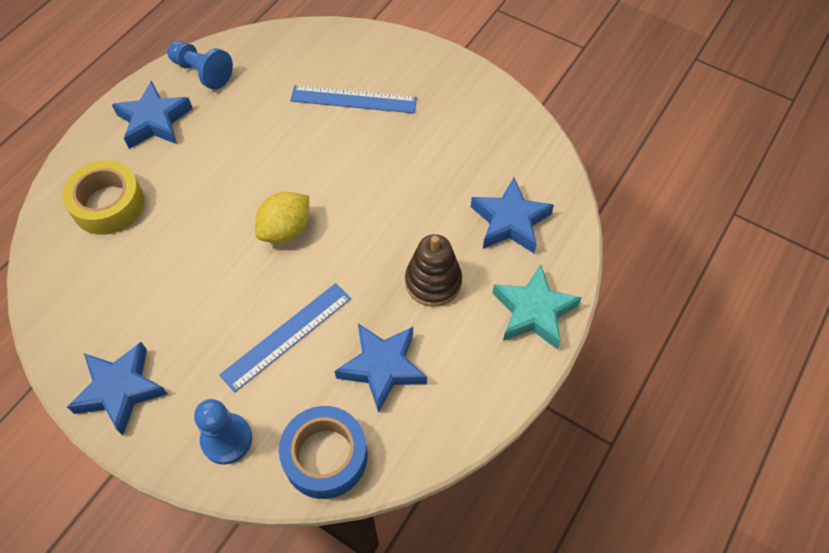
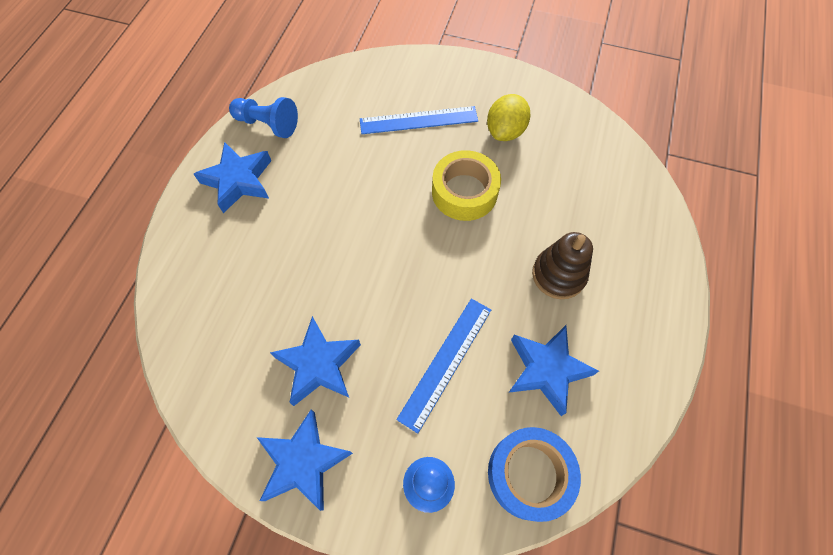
camera: 15 degrees left, 5 degrees up
yellow tape [62,160,144,235] -> yellow tape moved to [432,150,501,221]
yellow lemon [255,192,309,243] -> yellow lemon moved to [487,94,530,141]
blue star [471,177,554,253] -> blue star moved to [270,316,361,406]
turquoise star [493,264,582,350] -> none

